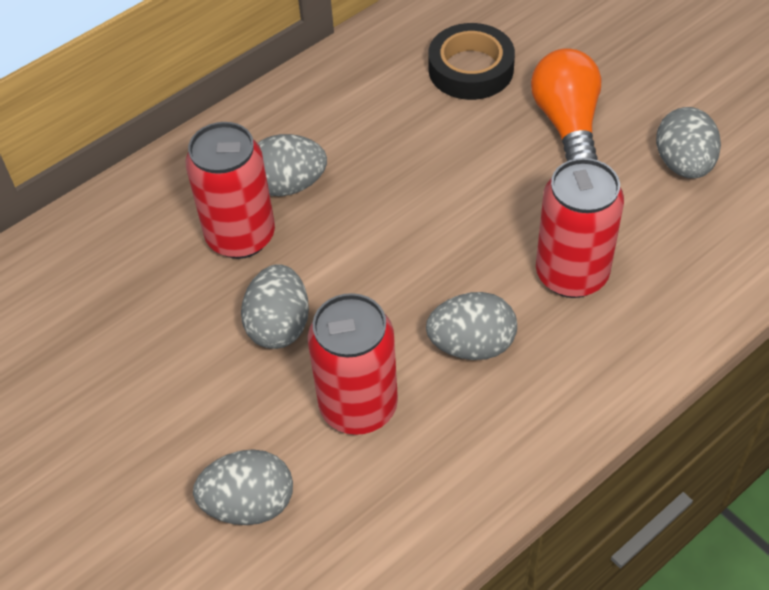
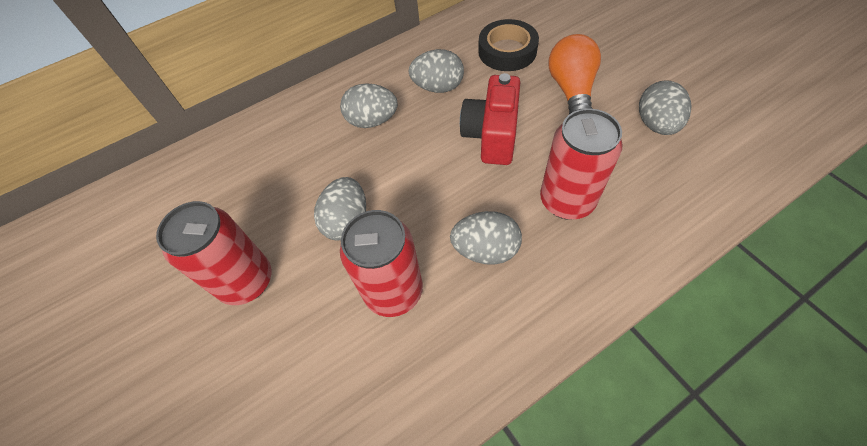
camera: 10 degrees right, 5 degrees up
red can [186,122,275,259] -> red can moved to [156,201,272,305]
grey egg [193,449,293,525] -> grey egg moved to [408,49,464,93]
none -> red camera [460,73,520,165]

